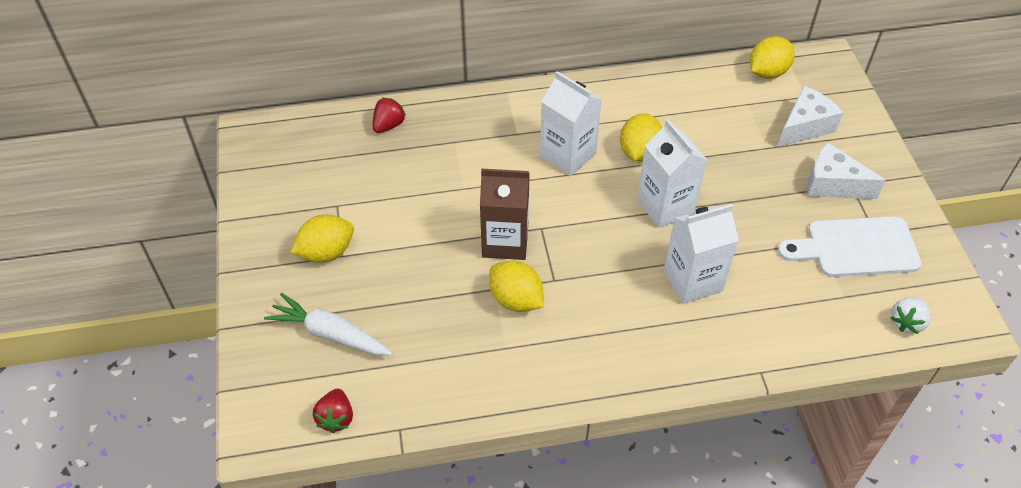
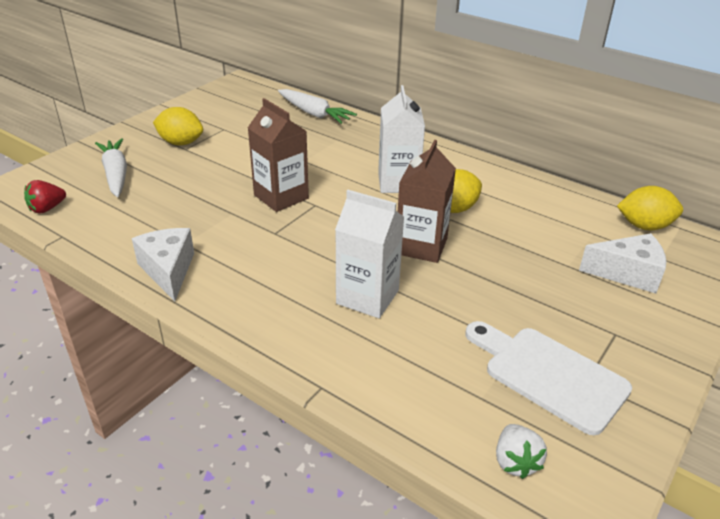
camera: 45 degrees right, 15 degrees down
red strawberry [373,98,406,133] -> white carrot [278,89,357,124]
yellow lemon [489,261,544,312] -> none
white carton [637,119,707,228] -> brown carton [398,140,456,263]
white cheese [807,143,886,199] -> white cheese moved to [132,228,194,301]
white strawberry [890,297,930,334] -> white strawberry turned 90 degrees counterclockwise [496,424,547,479]

